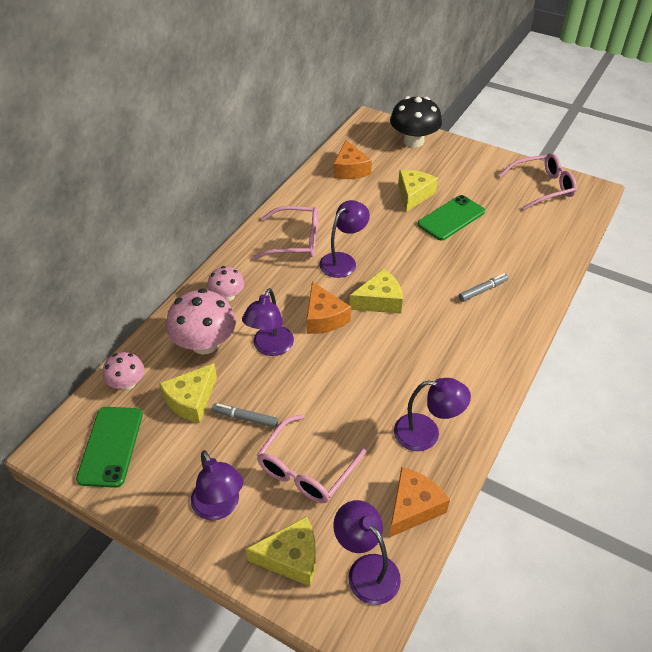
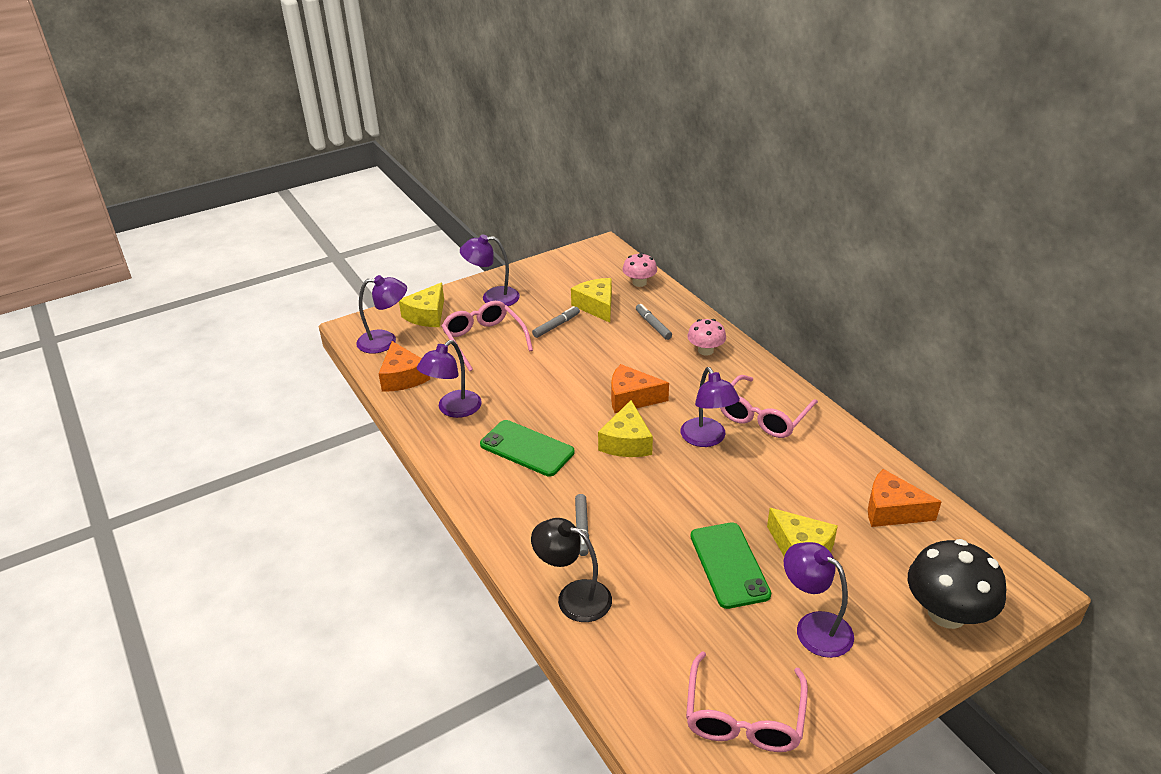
camera: 120 degrees right, 10 degrees down
green phone [76,407,143,488] -> green phone moved to [480,420,574,477]
pink mushroom [166,289,236,355] -> grey marker [636,304,672,340]
purple lamp [242,288,294,356] -> purple lamp moved to [784,542,854,658]
none -> black lamp [531,518,612,622]

